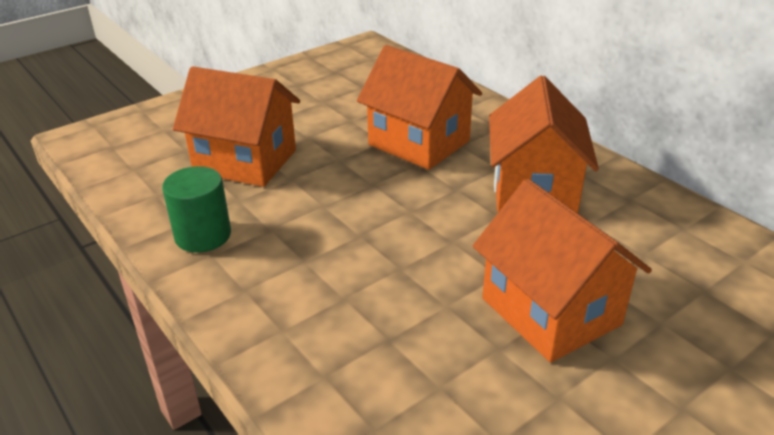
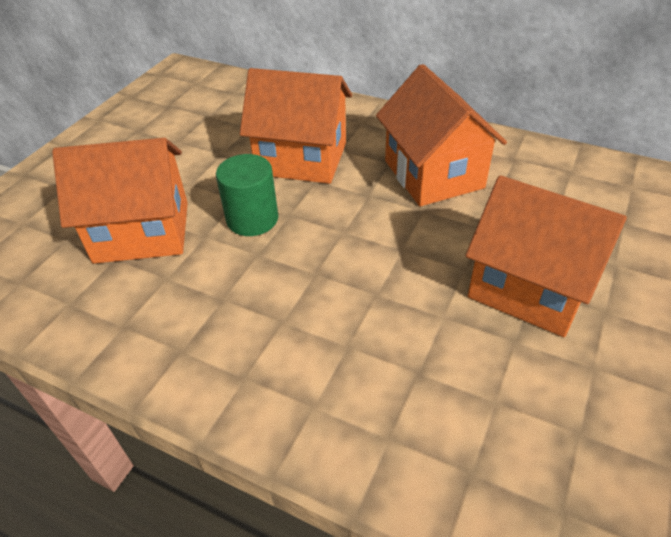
camera: 25 degrees left, 10 degrees up
green cylinder [162,166,231,253] -> green cylinder moved to [216,154,278,236]

